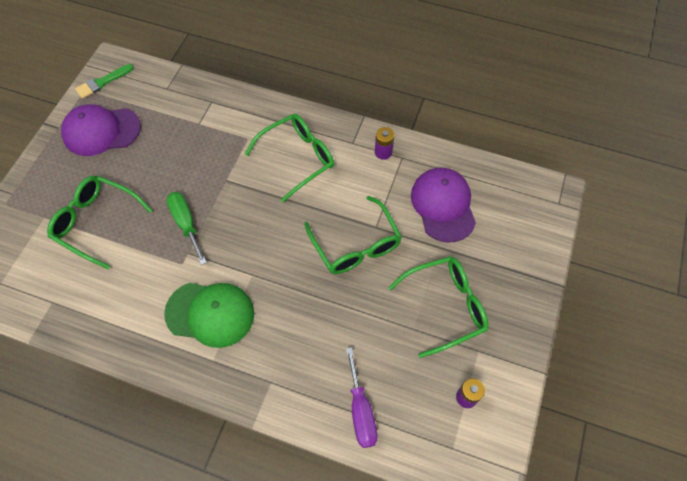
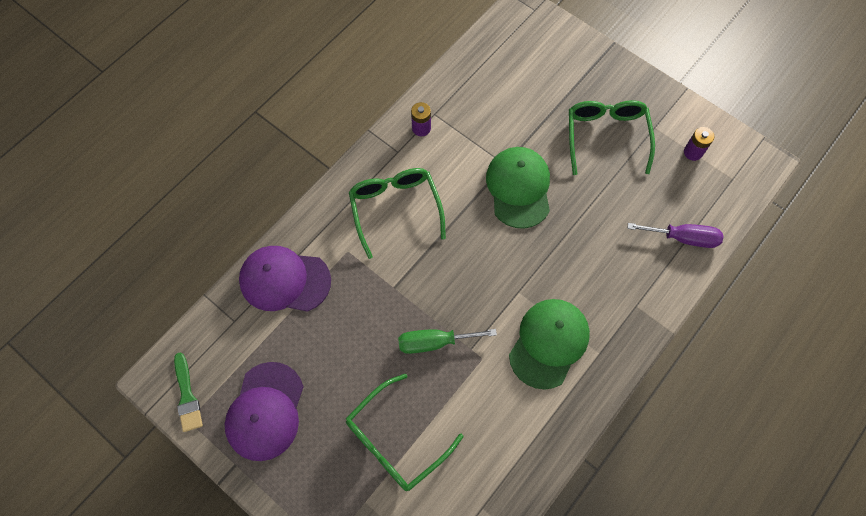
camera: 70 degrees left, 5 degrees up
green glasses [304,196,402,274] -> green cap [486,147,550,229]
purple cap [411,168,476,243] -> purple cap moved to [239,246,331,312]

